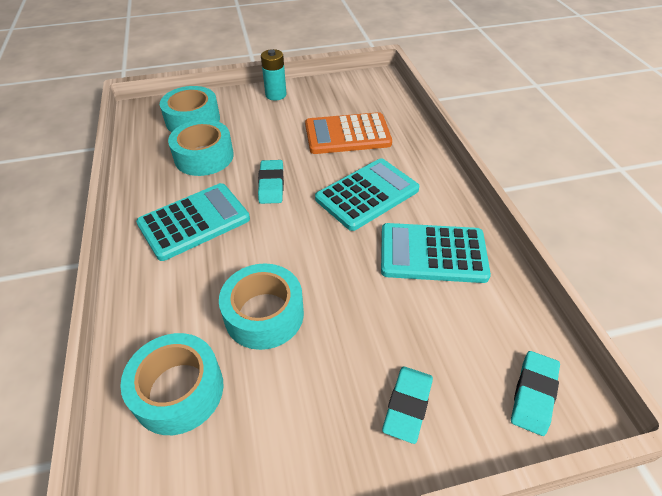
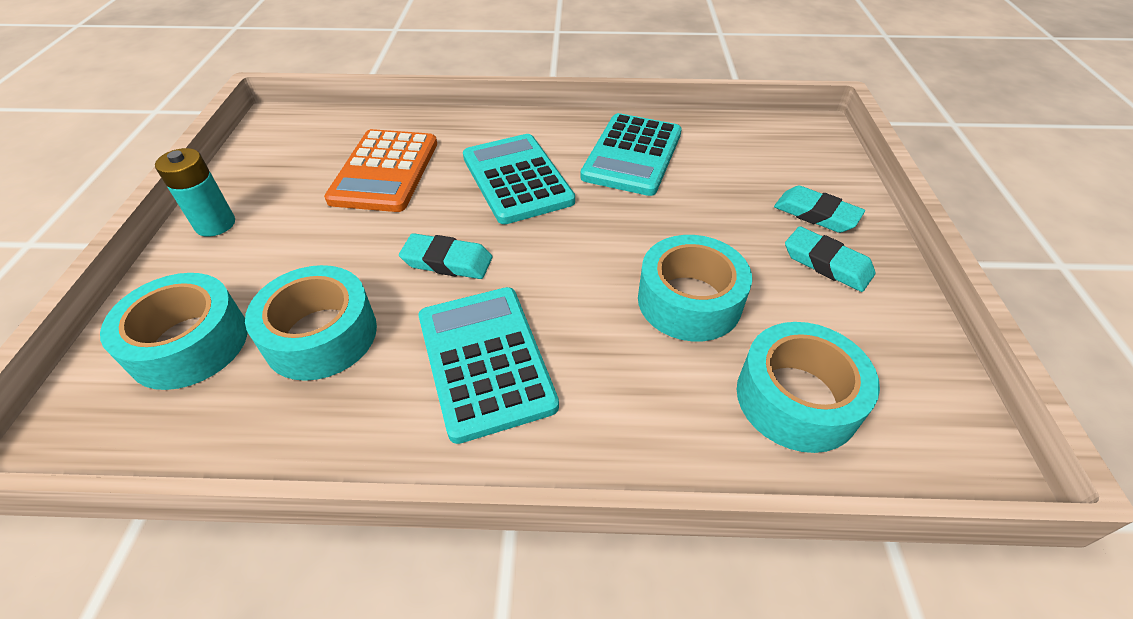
camera: 75 degrees left, 0 degrees up
turquoise eraser [511,351,560,436] -> turquoise eraser moved to [785,226,875,292]

